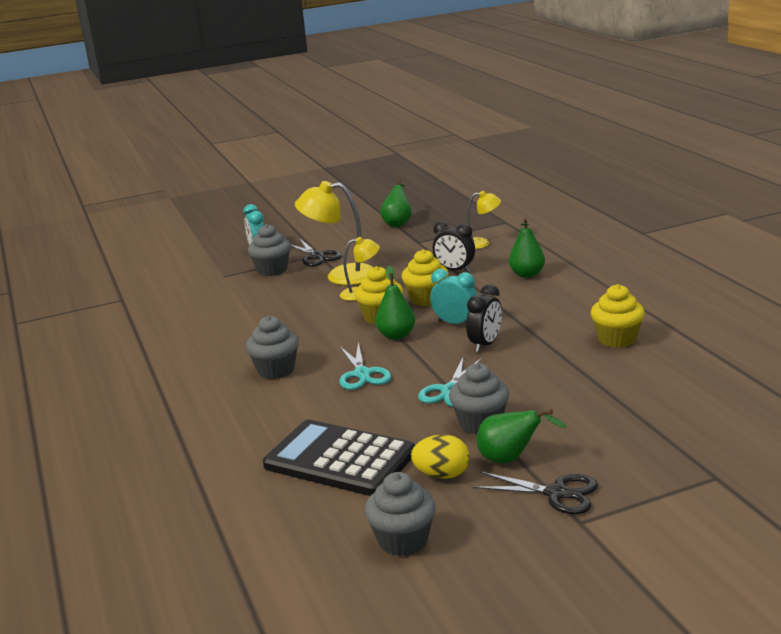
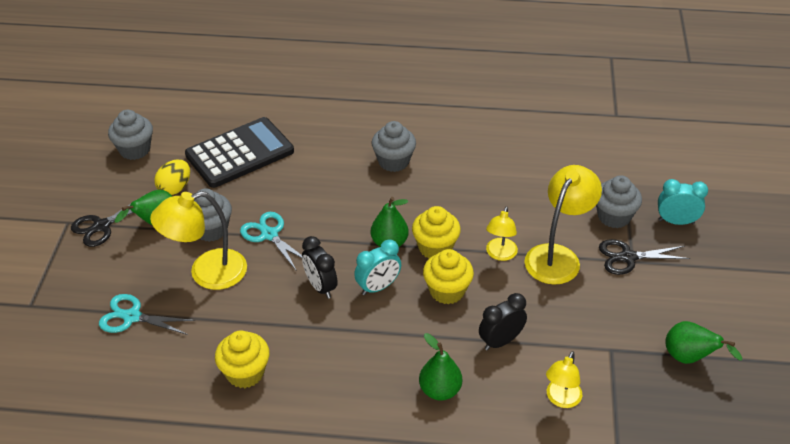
camera: 115 degrees right, 20 degrees up
turquoise scissors [339,342,391,390] -> turquoise scissors moved to [99,294,195,335]
none -> yellow lamp [150,191,247,290]

